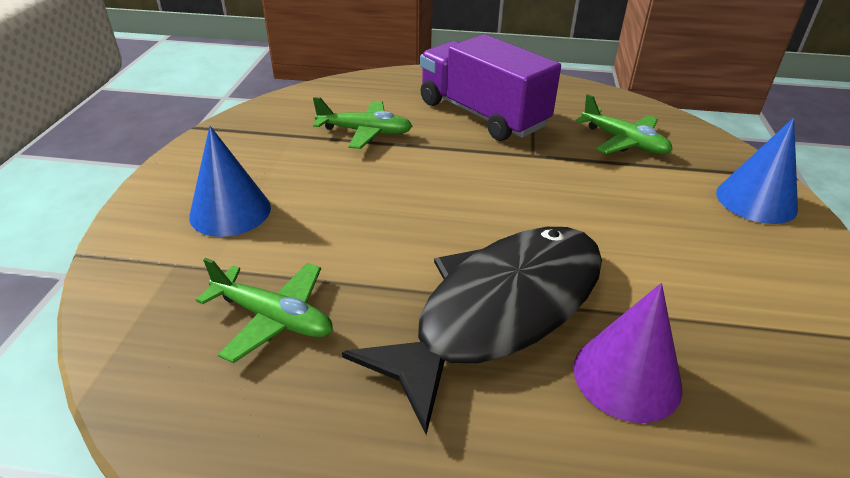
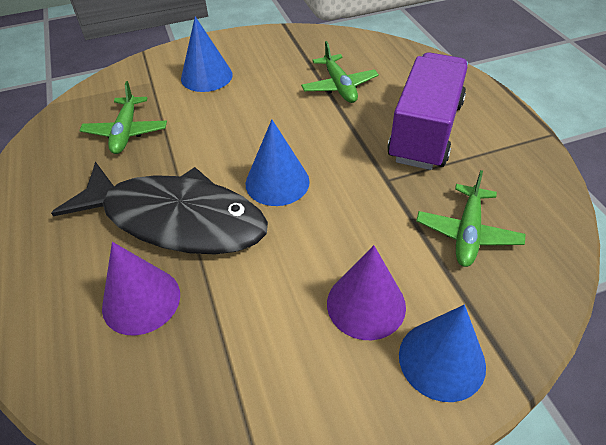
camera: 65 degrees right, 10 degrees up
none -> blue cone [245,120,310,206]
none -> purple cone [327,245,406,340]

